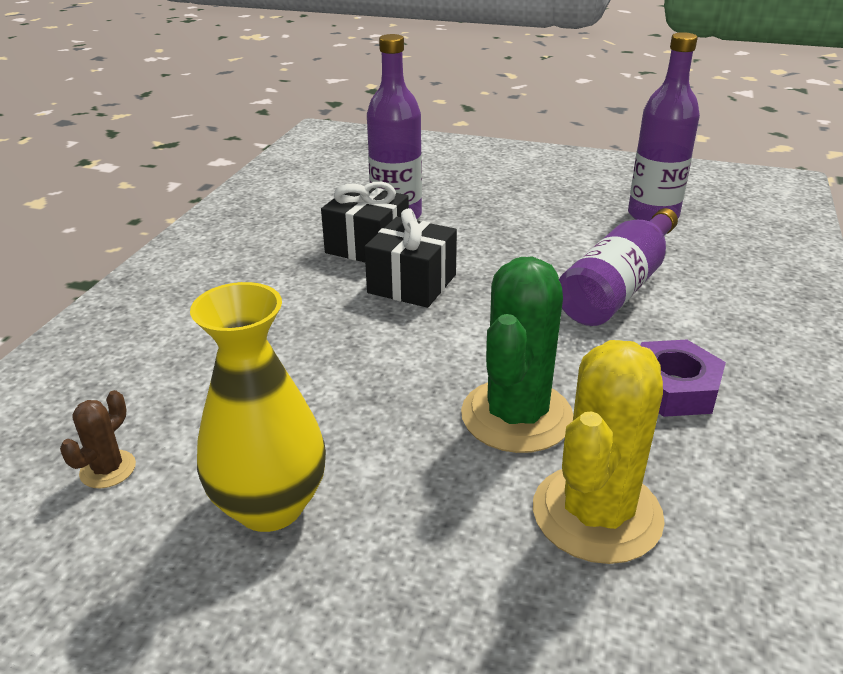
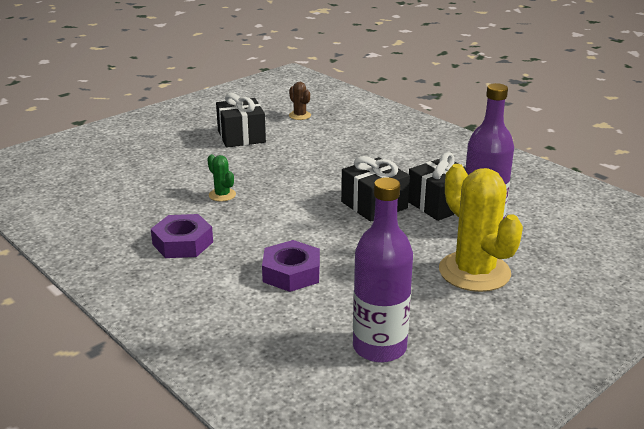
camera: 120 degrees right, 5 degrees down
yellow vase [190,282,326,532] -> black gift [216,93,266,148]
green cactus [461,257,573,453] -> green cactus [207,154,236,201], size x0.45
yellow cactus [533,340,665,564] -> yellow cactus moved to [439,164,523,292]
purple bottle [559,208,678,326] -> purple nut [262,240,320,292]

